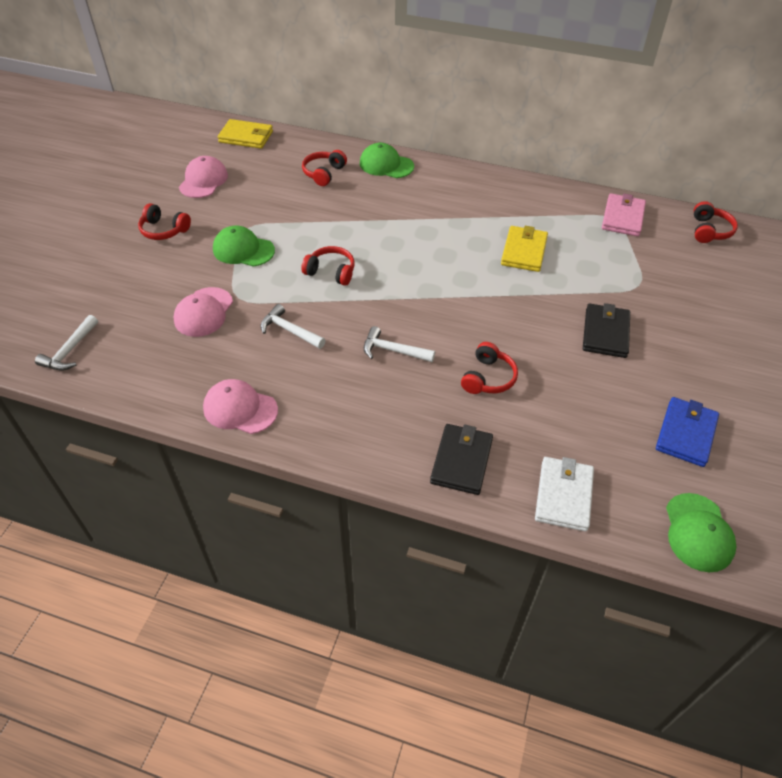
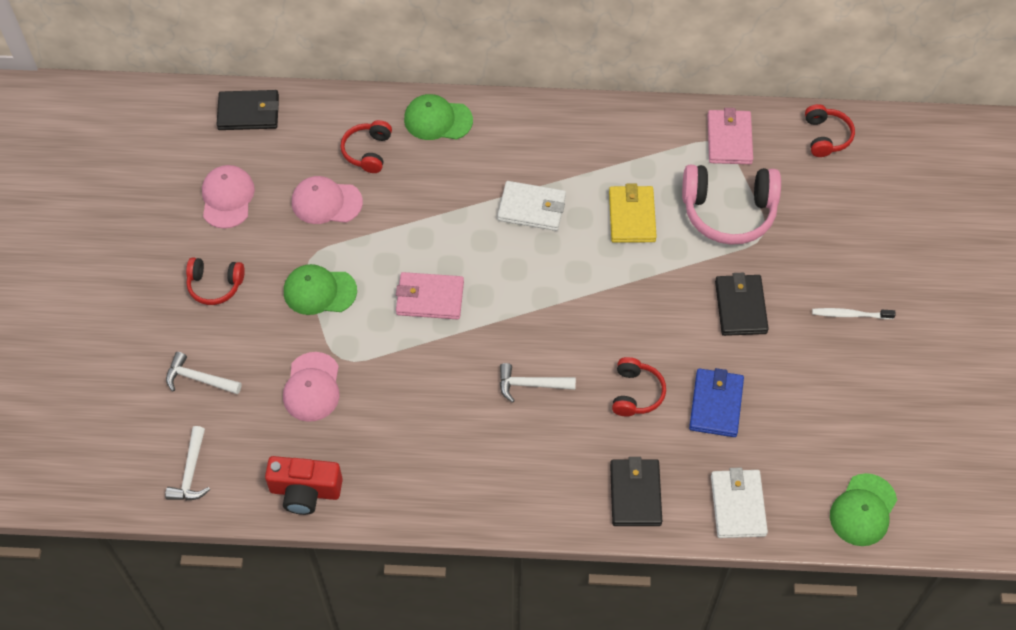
camera: 15 degrees left, 10 degrees up
pink cap [203,379,278,434] -> pink cap moved to [292,176,363,224]
yellow wallet [218,119,273,149] -> black wallet [216,90,279,130]
white hammer [260,304,325,349] -> white hammer moved to [166,352,242,394]
red headphones [301,246,355,286] -> pink wallet [396,272,464,320]
blue wallet [656,397,719,467] -> blue wallet moved to [689,368,744,437]
green cap [666,493,736,572] -> green cap turned 45 degrees clockwise [830,473,897,546]
none -> red camera [265,456,343,515]
none -> white wallet [497,181,566,231]
none -> pink headphones [682,165,781,245]
none -> white toothbrush [812,308,896,319]

